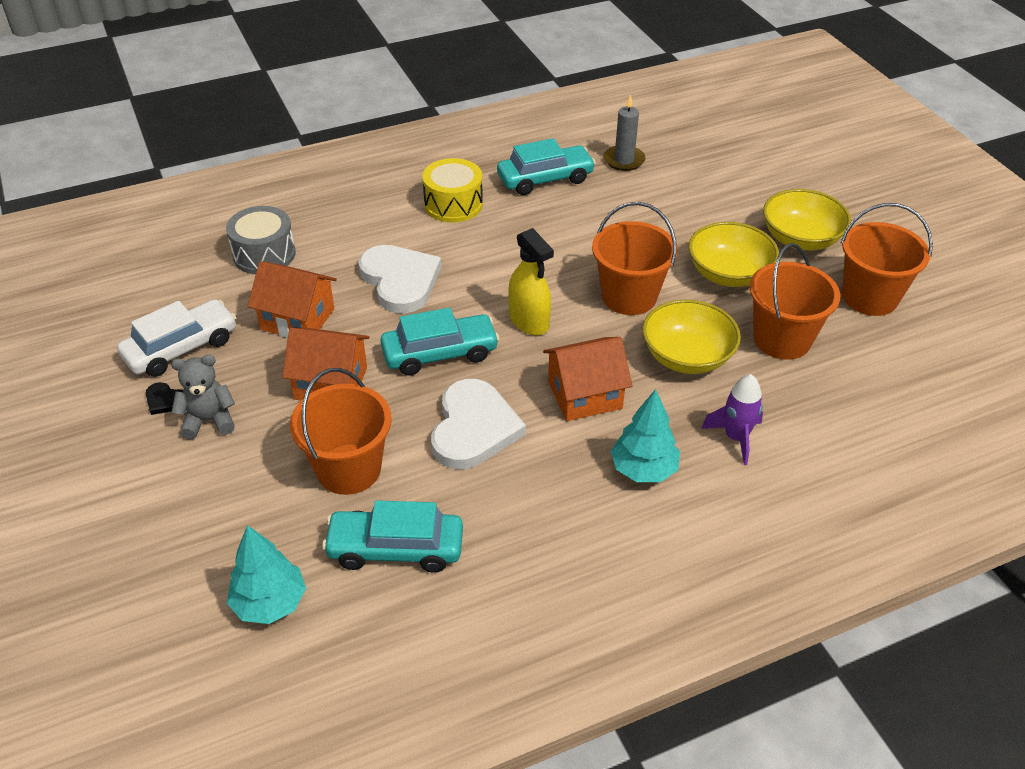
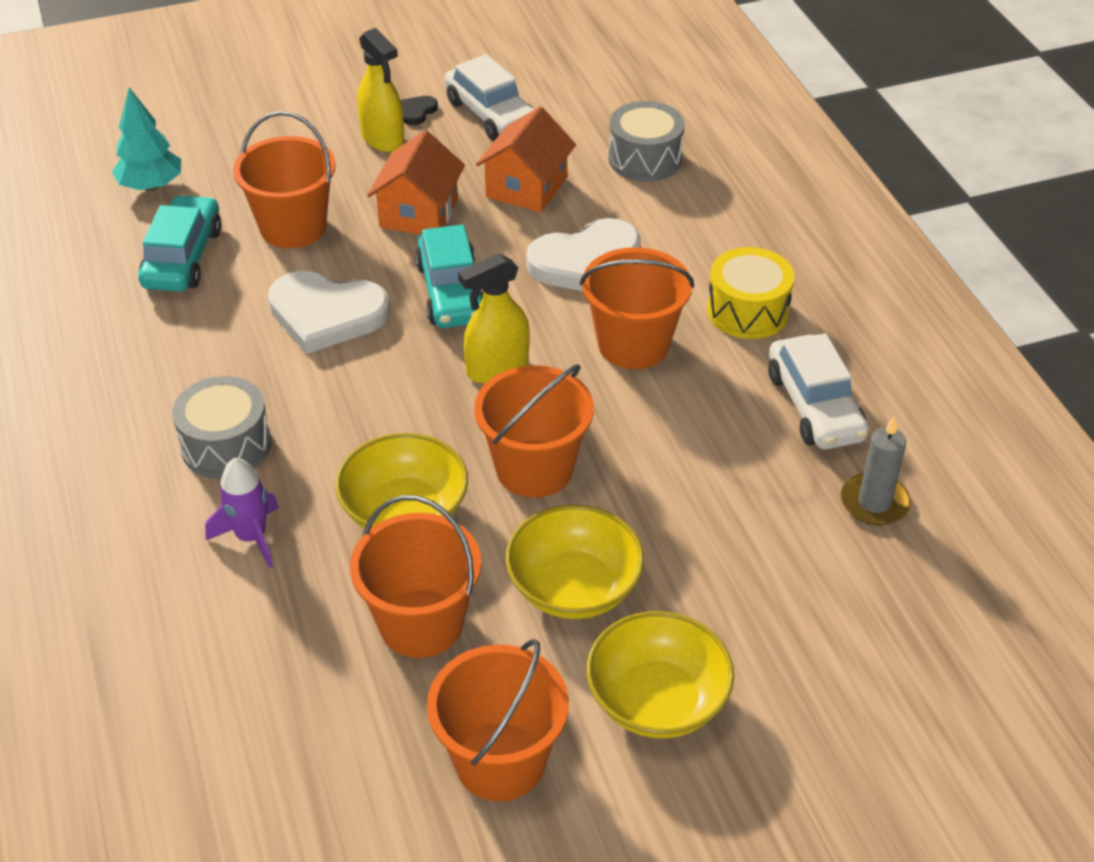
camera: 95 degrees right, 0 degrees up
grey teddy bear [171,355,235,440] -> yellow spray bottle [357,28,404,152]
turquoise car [497,138,596,195] -> white car [768,333,869,449]
orange house [543,337,632,421] -> none
turquoise tree [610,389,680,482] -> grey drum [172,376,271,479]
none -> orange bucket [580,247,694,369]

